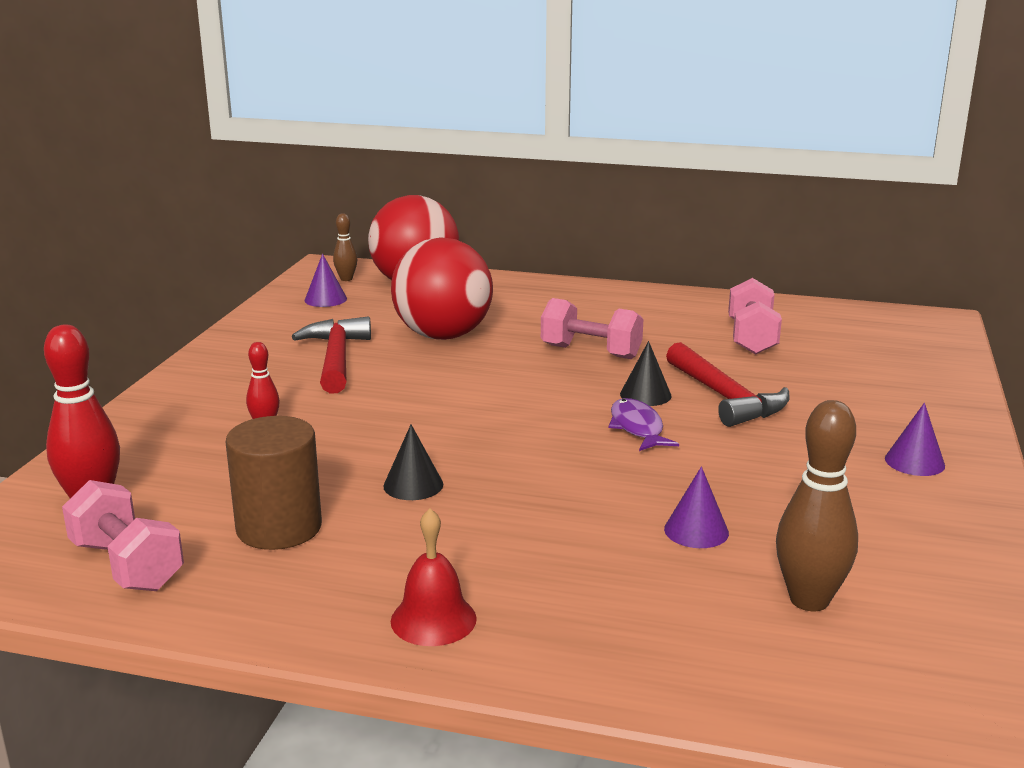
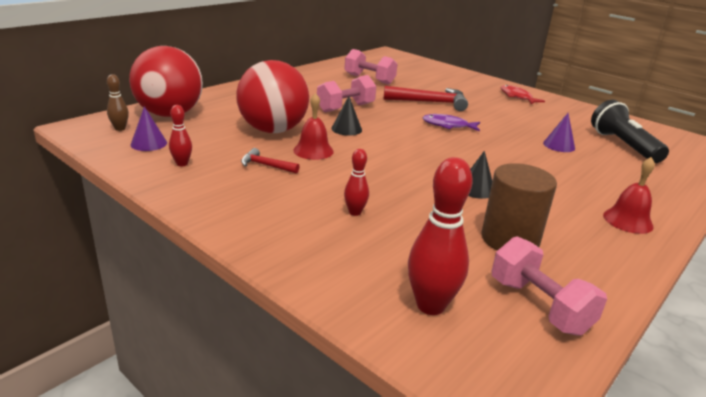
camera: 65 degrees left, 5 degrees up
pink dumbbell [62,480,184,591] -> pink dumbbell turned 75 degrees clockwise [492,236,607,336]
red hammer [292,317,371,394] -> red hammer [241,148,299,174], size x0.53
black cone [620,341,672,406] -> black cone moved to [331,96,362,136]
brown bowling pin [776,400,858,611] -> black flashlight [591,100,669,163]
purple cone [885,403,945,476] -> red fish [501,85,545,104]
none -> red bowling pin [169,105,192,166]
none -> red bell [293,93,334,160]

